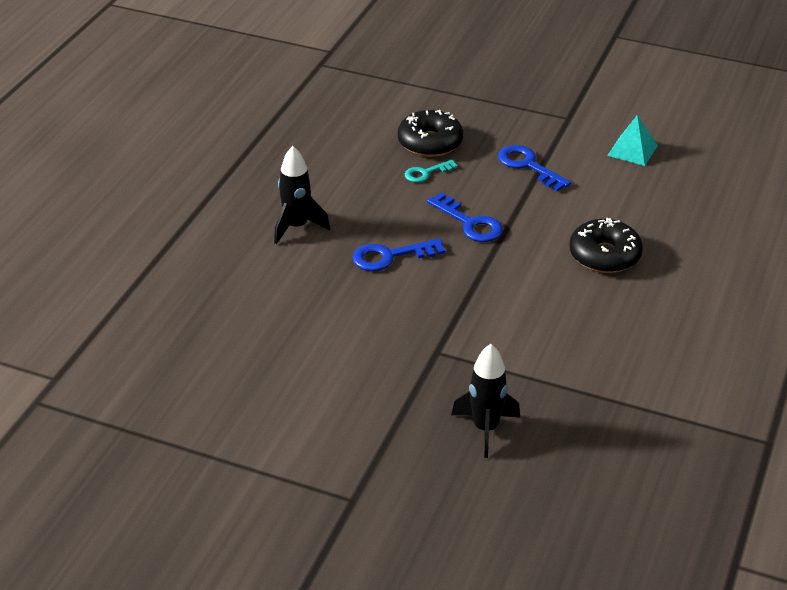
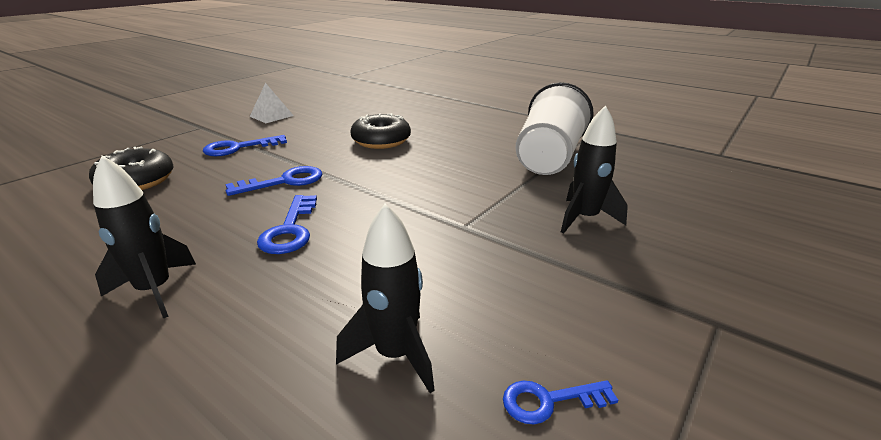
camera: 75 degrees left, 10 degrees down
turquoise key [405,160,458,182] -> none
turquoise pyramid [607,115,658,166] -> white pyramid [250,83,294,123]
none -> black rocket [336,203,434,393]
none -> blue key [503,380,618,425]
none -> white cup [516,82,594,175]

